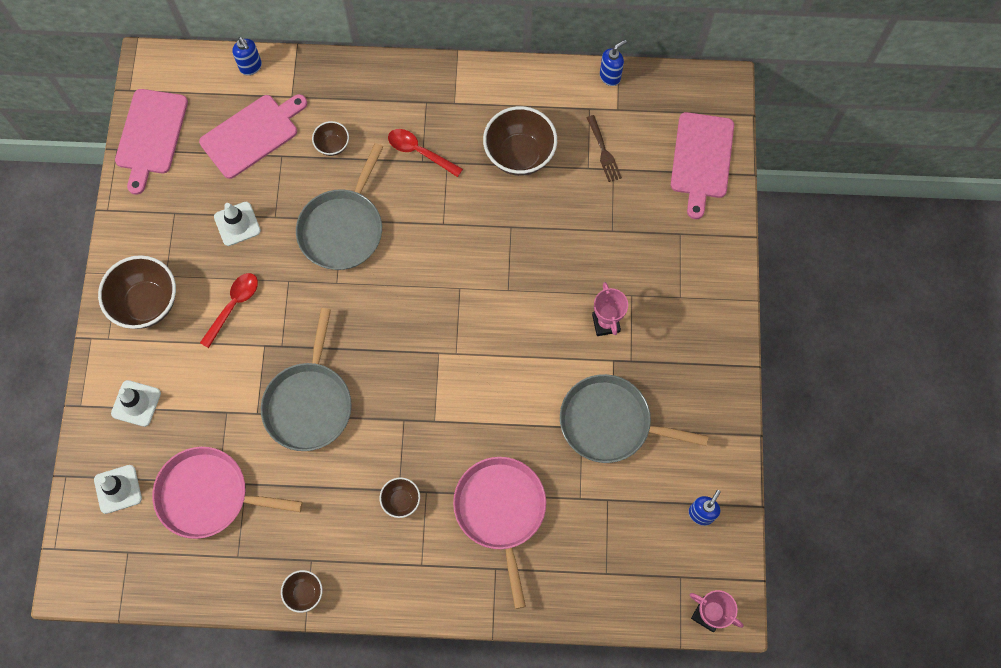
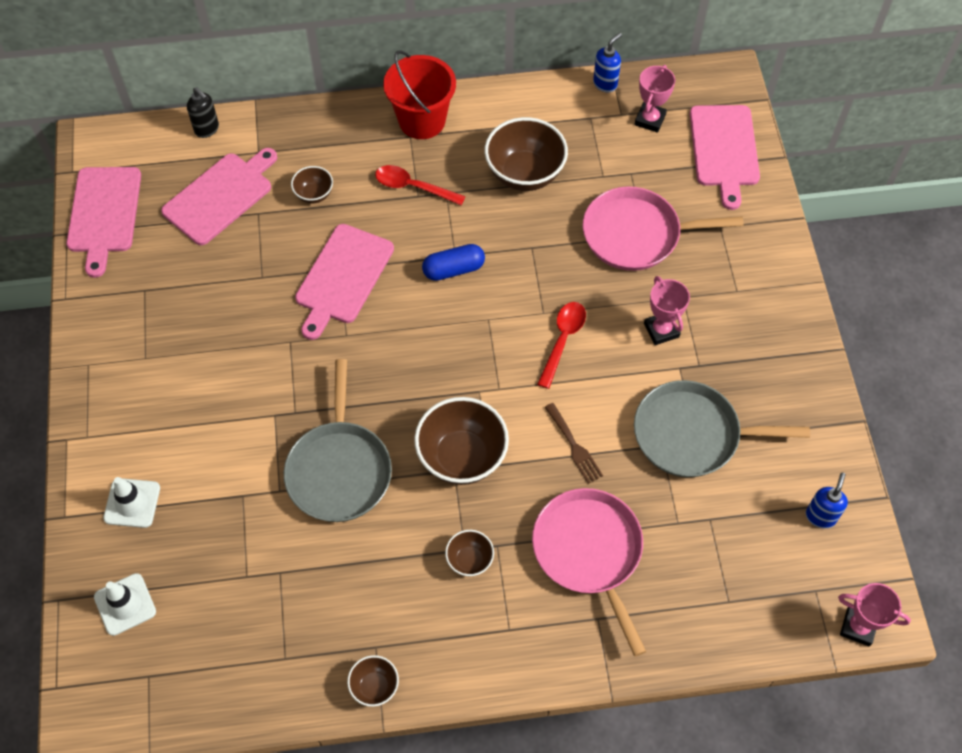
camera: 10 degrees left, 10 degrees down
brown bowl [98,255,176,329] -> brown bowl moved to [414,397,509,485]
pink pan [152,447,303,539] -> pink pan moved to [583,186,744,271]
red spoon [200,273,258,348] -> red spoon moved to [537,302,586,389]
white traffic cone [214,202,261,246] -> none
blue soap dispenser [232,37,262,75] -> black soap dispenser [187,87,219,138]
grey pan [296,143,383,270] -> pink cutting board [295,224,394,340]
brown fork [586,115,622,182] -> brown fork moved to [545,403,603,484]
none -> red bucket [383,50,456,139]
none -> blue capsule [422,244,485,281]
none -> pink trophy [634,65,675,133]

